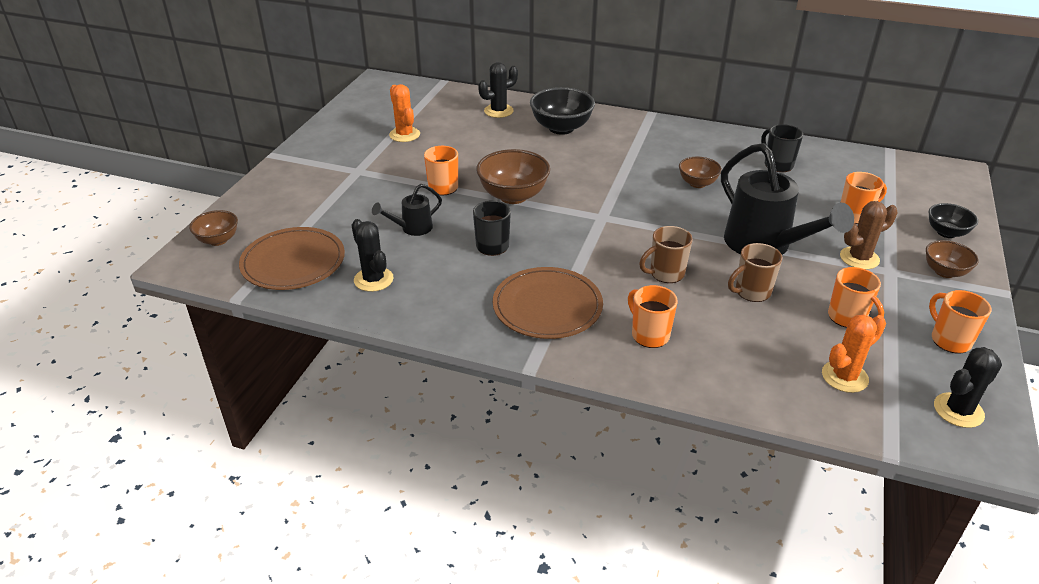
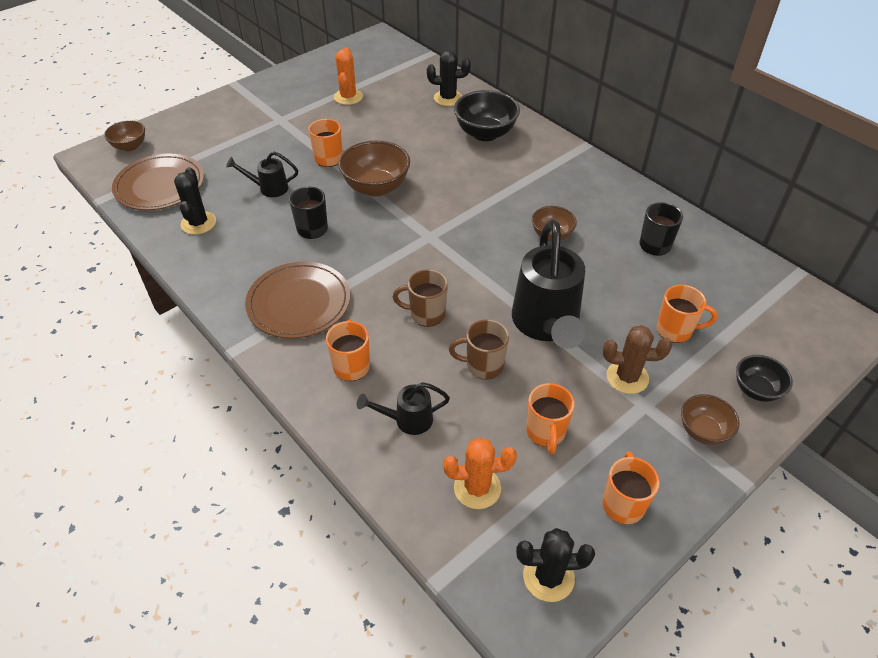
camera: 30 degrees right, 10 degrees up
none -> black watering can [357,382,450,435]

